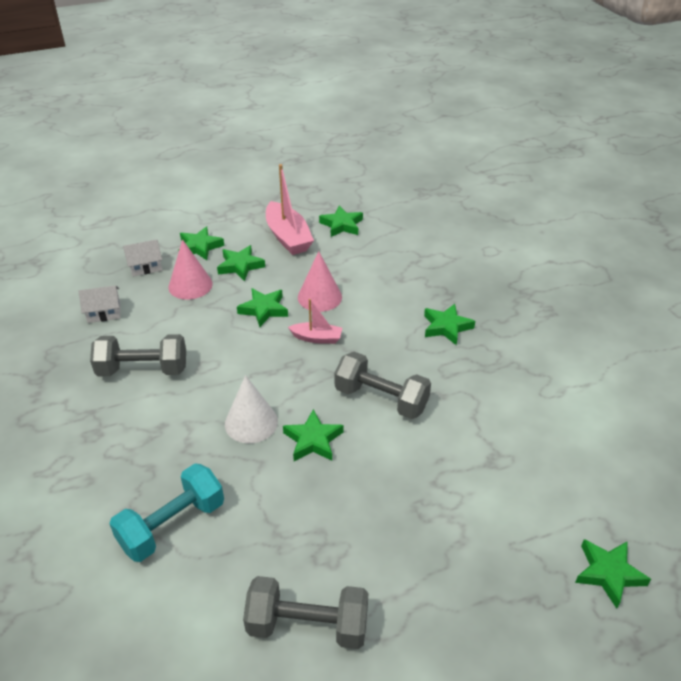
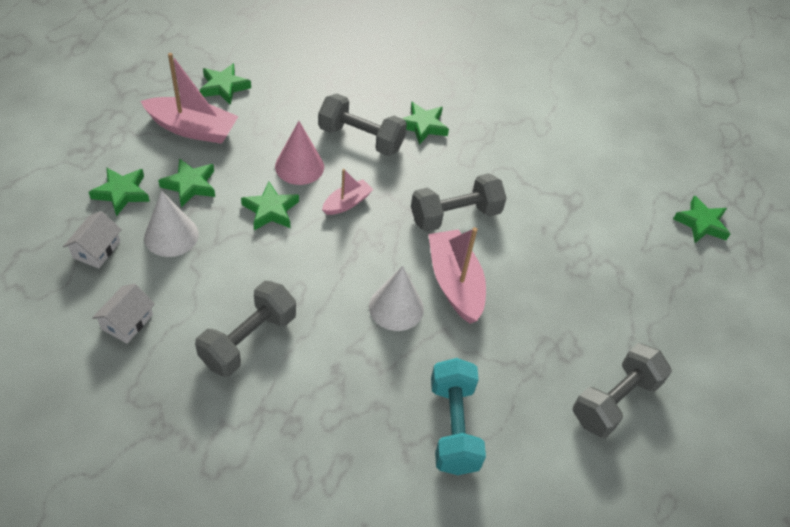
camera: 55 degrees left, 10 degrees up
pink cone [169,239,213,300] -> white cone [144,190,199,257]
green star [283,409,343,461] -> pink boat [428,227,486,324]
none -> grey dumbbell [318,94,407,156]

